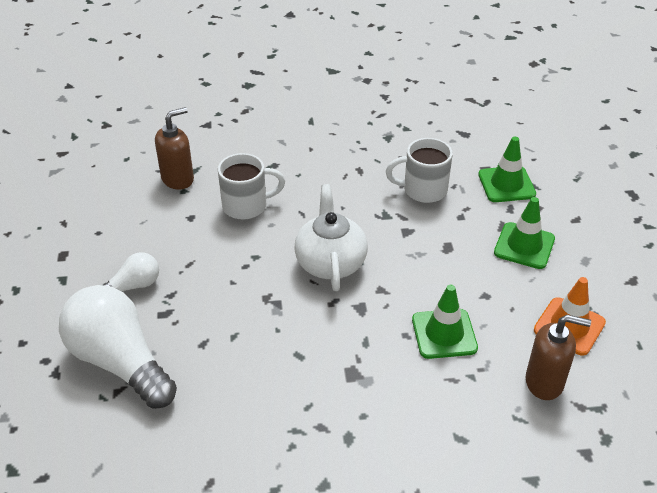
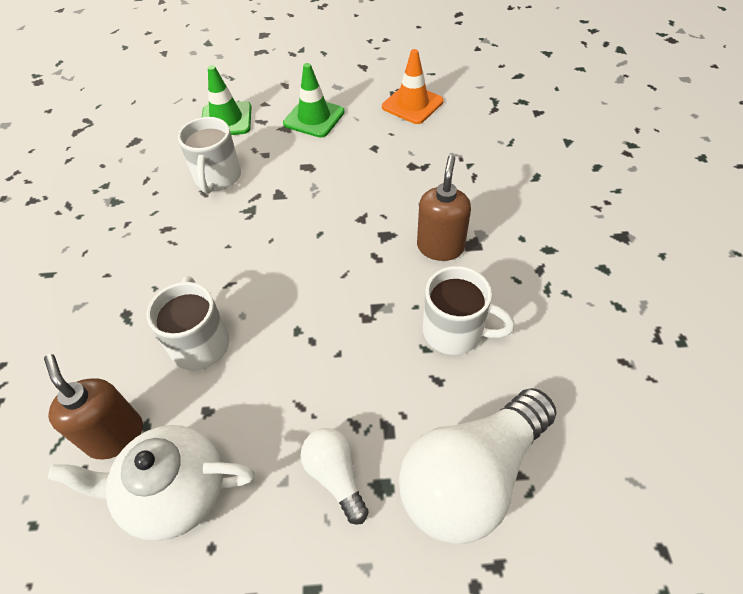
camera: 85 degrees left, 10 degrees up
white teapot [294,184,368,291] -> white teapot moved to [48,425,255,541]
green traffic cone [412,285,478,359] -> none
brown soap dispenser [526,314,591,400] -> brown soap dispenser moved to [417,155,471,261]
none -> white mug [423,266,515,355]

